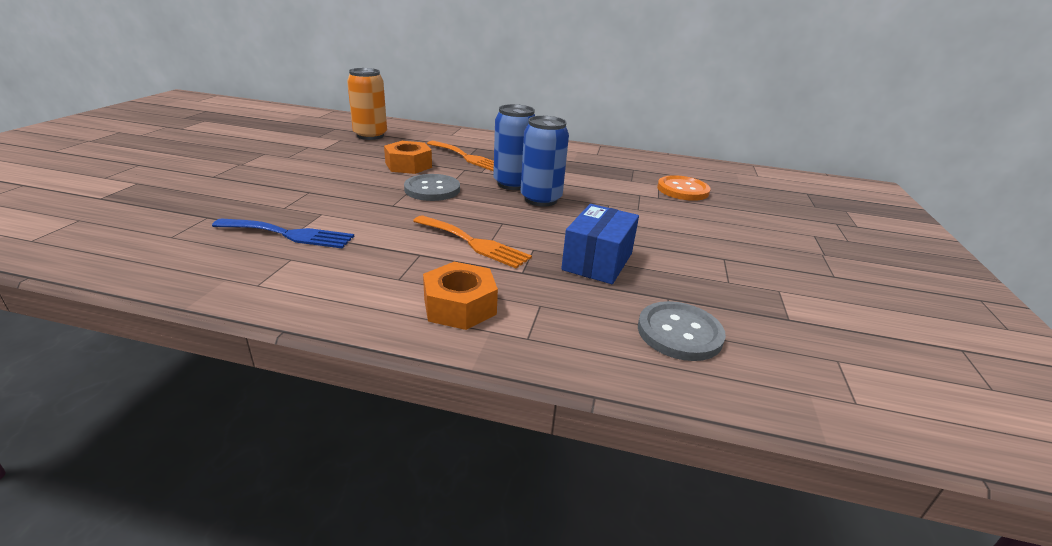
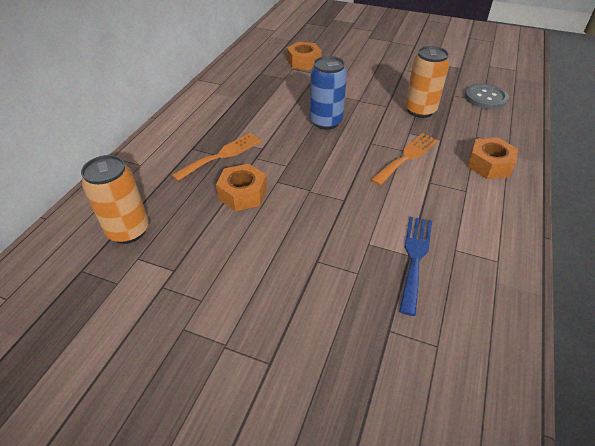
camera: 80 degrees left, 15 degrees up
grey button [404,174,460,201] -> none
blue can [493,104,535,190] -> none
blue box [561,204,639,284] -> orange can [405,46,449,118]
orange button [657,175,711,201] -> orange nut [287,42,322,70]

